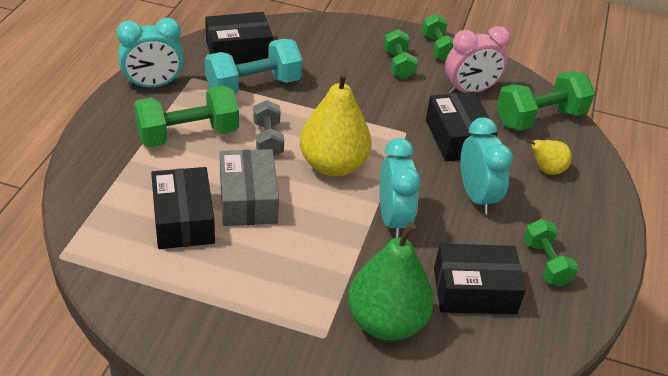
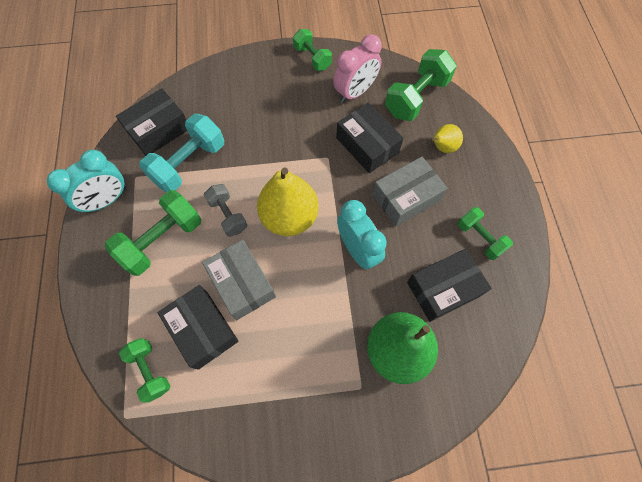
camera: 20 degrees left, 25 degrees up
green dumbbell [384,29,418,79] -> green dumbbell moved to [119,338,170,403]
turquoise clock [460,117,513,214] -> grey box [372,157,448,227]

